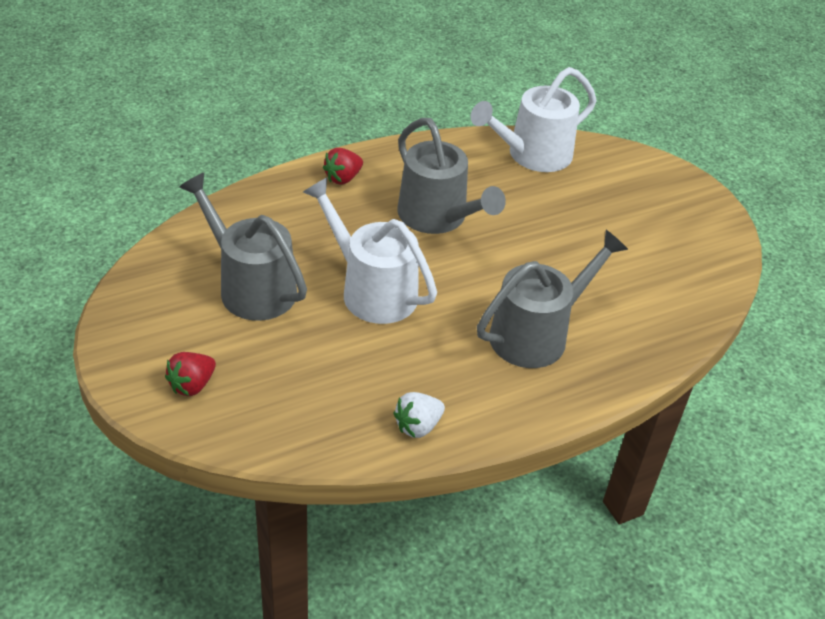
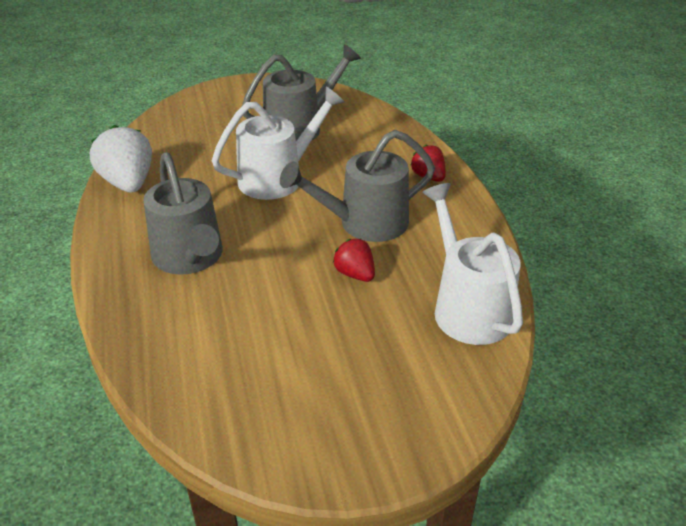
camera: 105 degrees right, 5 degrees down
red strawberry [165,352,216,396] -> red strawberry moved to [333,238,375,282]
white strawberry [394,392,445,438] -> white strawberry [90,125,152,193], size x1.74

